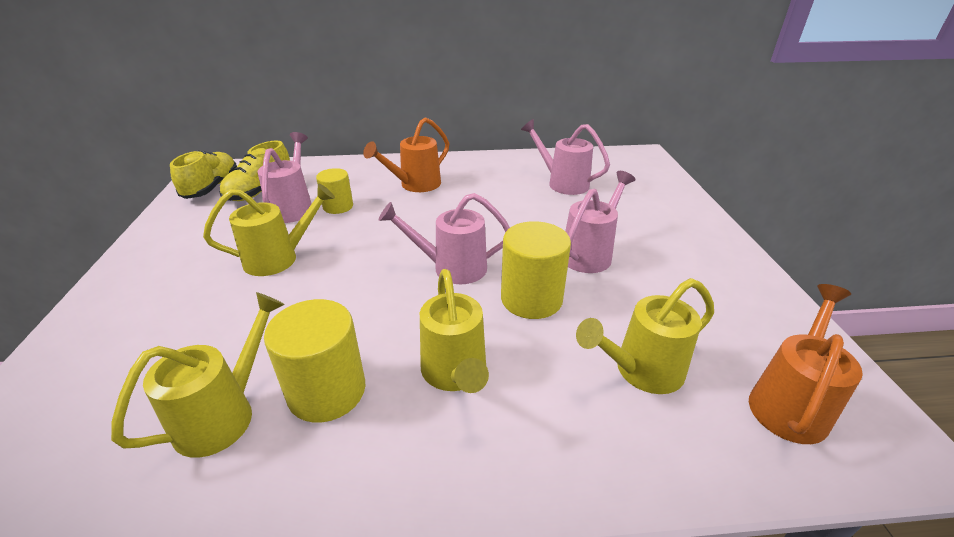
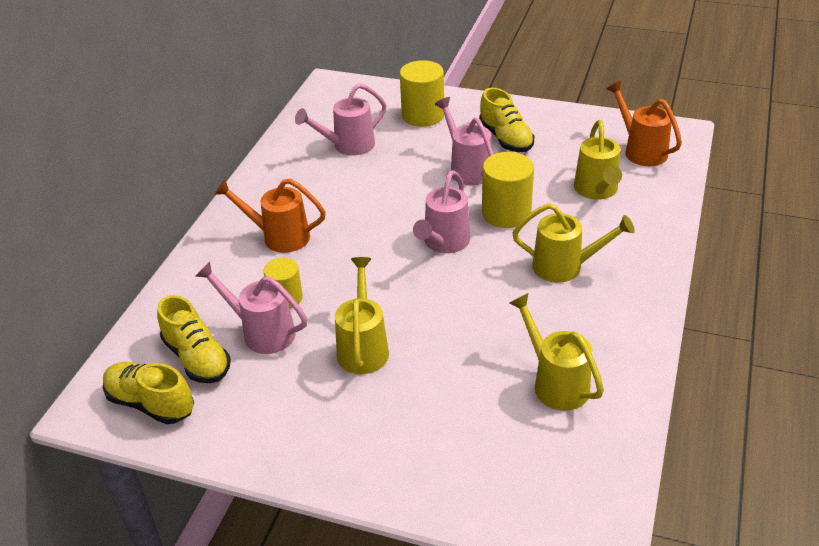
camera: 65 degrees left, 5 degrees up
yellow cylinder [264,299,365,423] -> yellow cylinder moved to [400,60,444,127]
orange watering can [363,117,449,192] -> orange watering can turned 120 degrees clockwise [214,179,326,253]
none -> yellow shoe [479,88,535,152]

